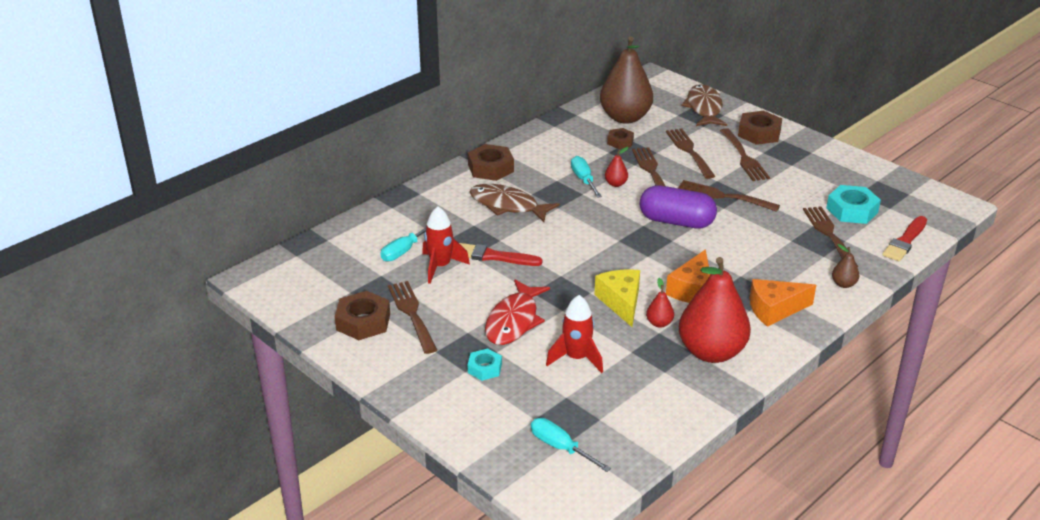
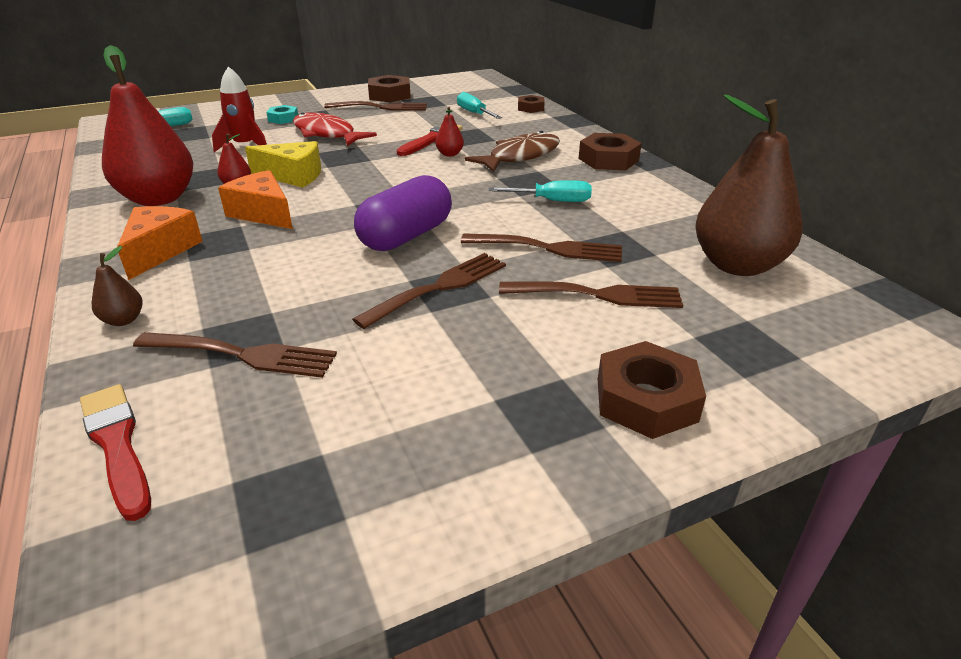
camera: 110 degrees right, 0 degrees up
red rocket [422,206,470,284] -> none
red pear [605,147,628,187] -> red pear moved to [435,107,464,157]
brown nut [607,128,634,149] -> brown nut moved to [518,95,545,113]
brown fish [681,84,727,126] -> none
brown fork [720,128,770,181] -> none
turquoise nut [826,185,881,224] -> none

